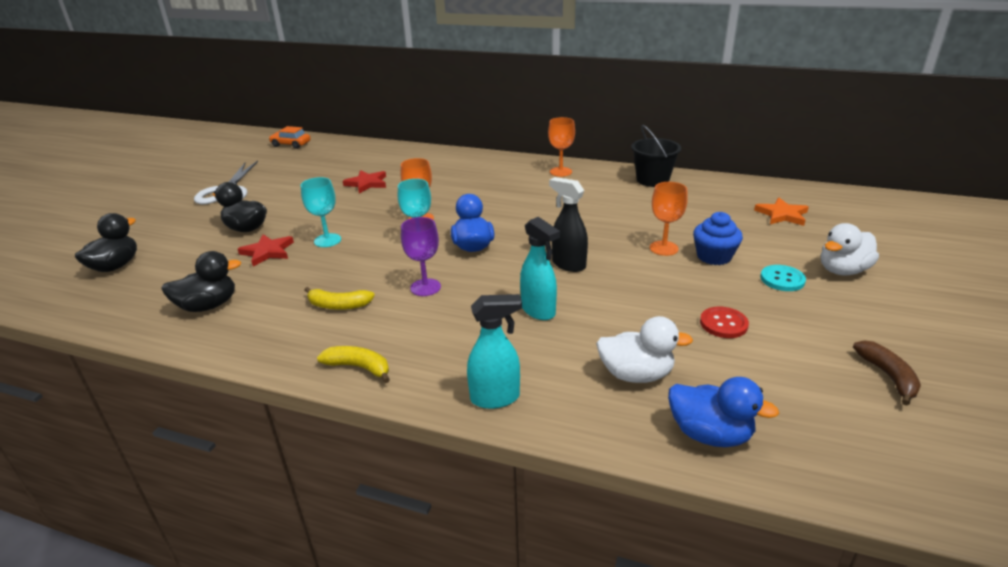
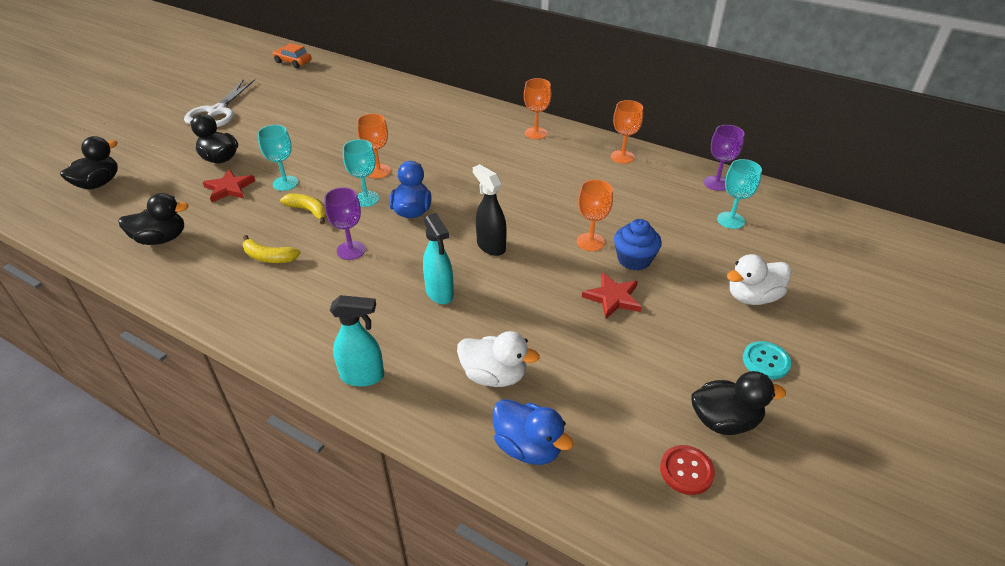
camera: 10 degrees right, 10 degrees up
yellow banana [317,346,390,383] -> yellow banana moved to [280,193,327,225]
red star [343,170,386,194] -> red star moved to [582,272,642,319]
black bucket [631,125,681,187] -> orange goblet [611,100,643,164]
red button [700,307,749,338] -> red button moved to [660,445,715,495]
orange star [754,198,809,226] -> turquoise goblet [717,159,762,229]
turquoise button [760,265,806,291] -> turquoise button moved to [743,341,791,380]
brown banana [853,341,921,406] -> black duck [692,371,786,435]
none -> purple goblet [704,125,745,191]

